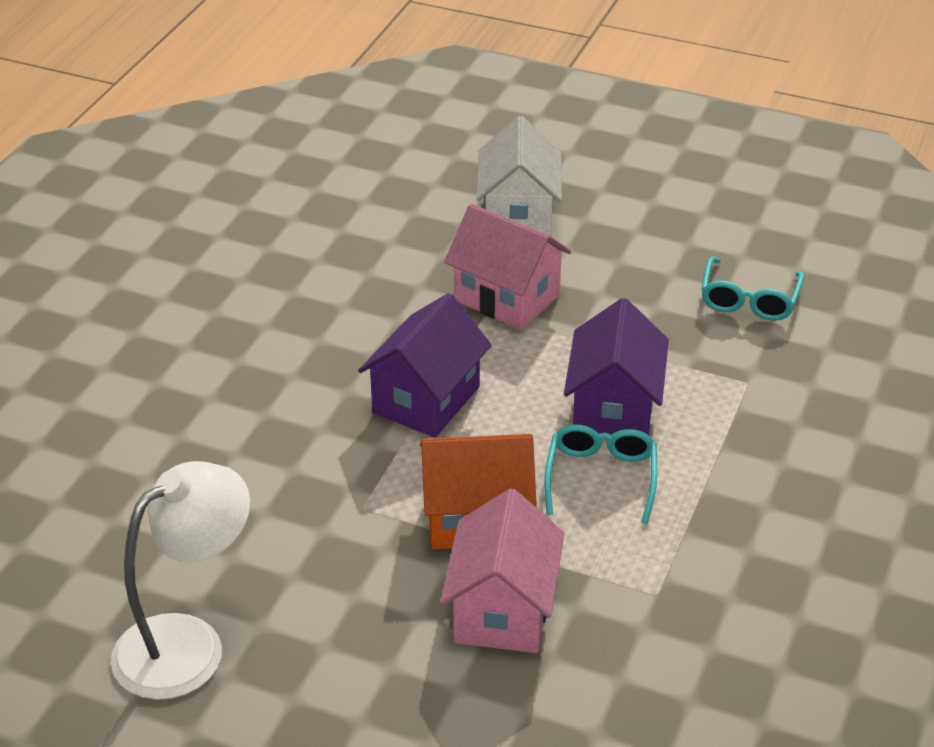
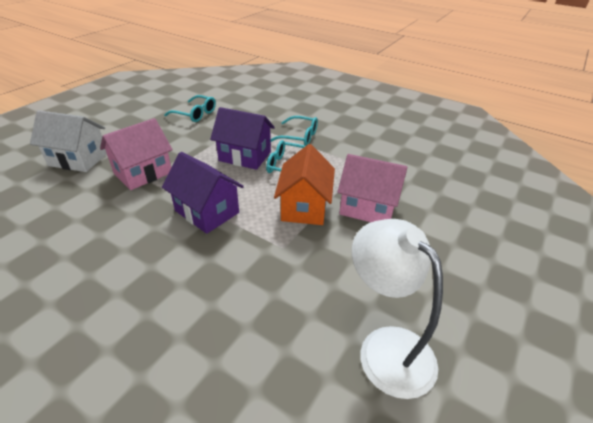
camera: 80 degrees left, 0 degrees up
none -> turquoise glasses [271,116,318,146]

